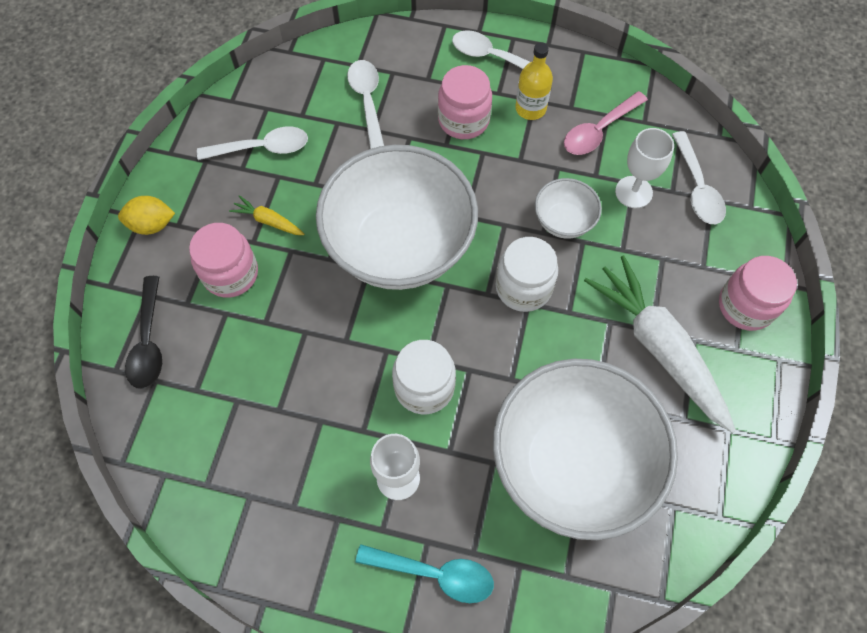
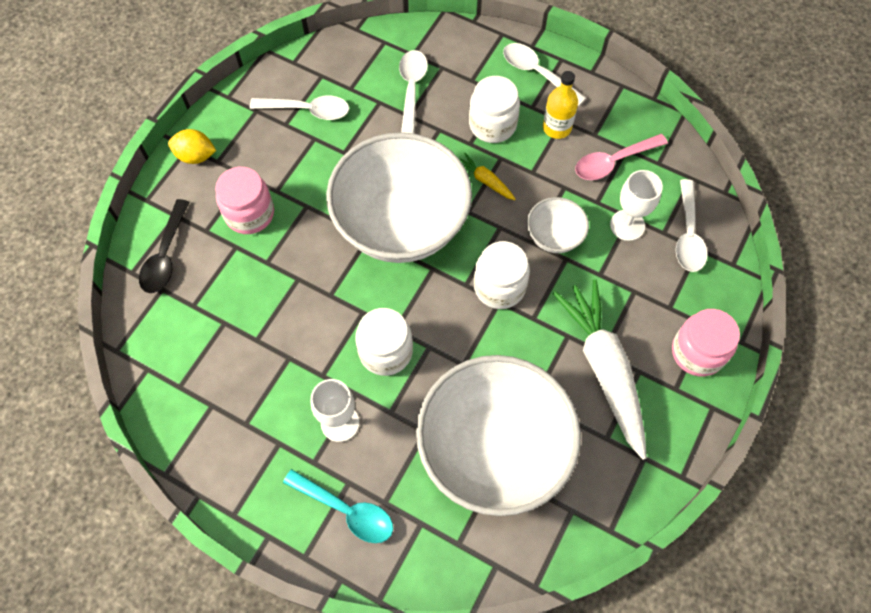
camera: 15 degrees right, 0 degrees up
yellow carrot [229,195,304,235] -> yellow carrot moved to [459,153,516,200]
pink jar [438,65,492,139] -> white jar [469,76,520,143]

